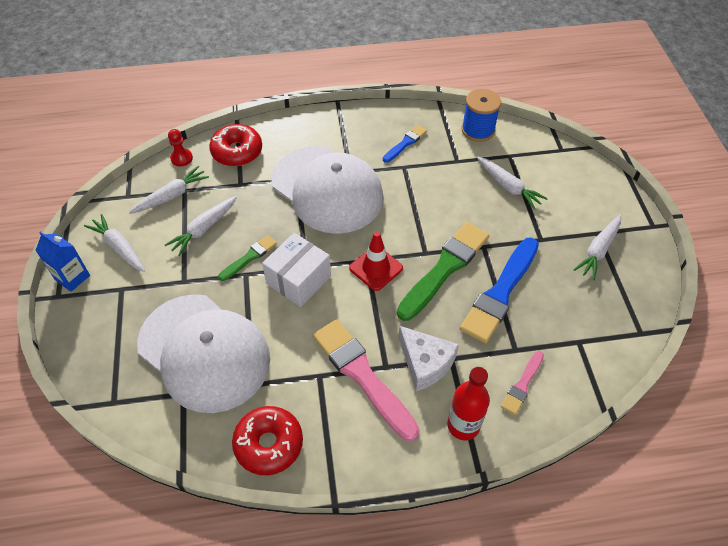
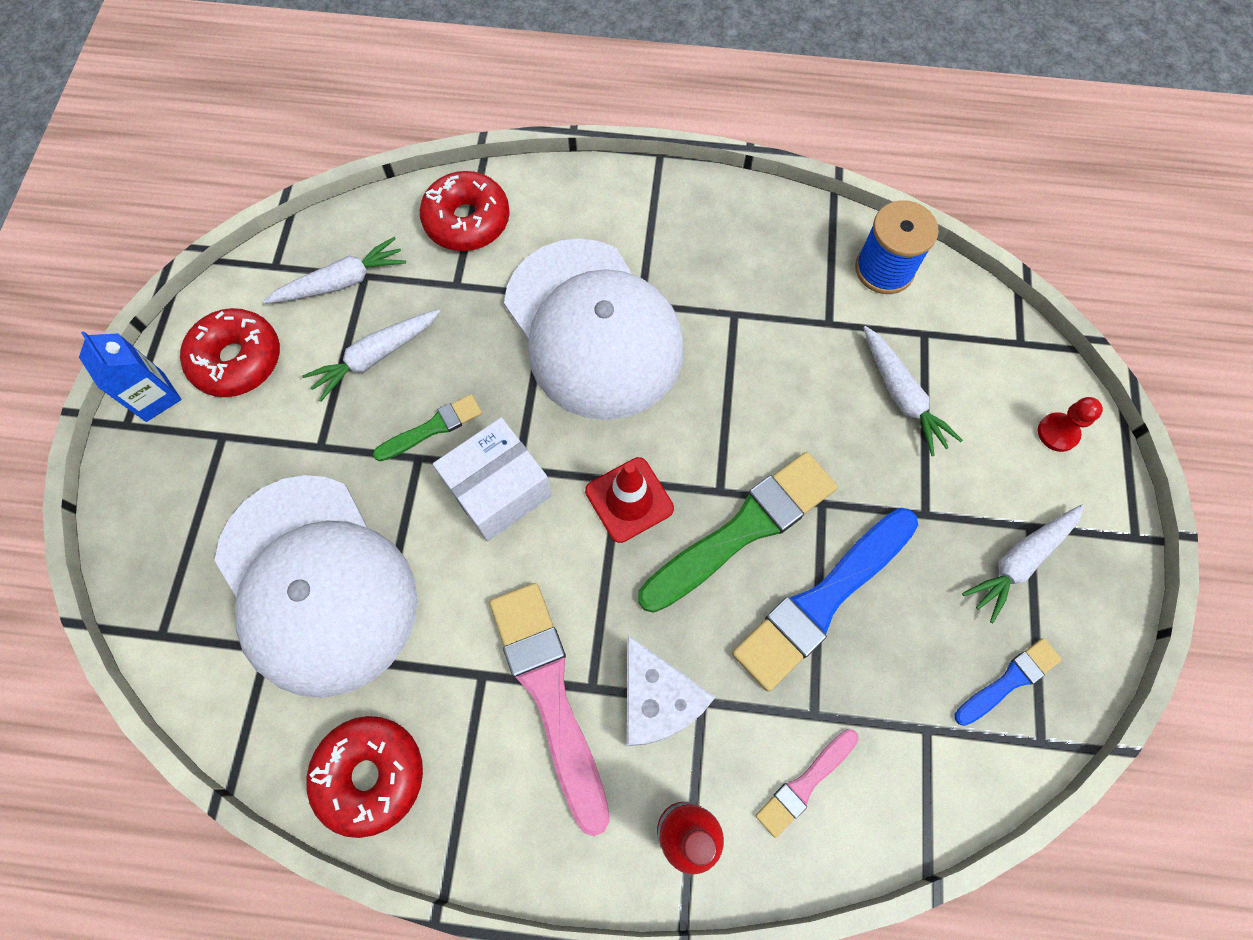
camera: 15 degrees right, 15 degrees up
white carrot [84,214,145,272] -> red donut [180,308,280,397]
red pawn [168,129,193,166] -> red pawn moved to [1038,397,1103,452]
blue brush [383,125,427,163] -> blue brush moved to [954,638,1062,726]

